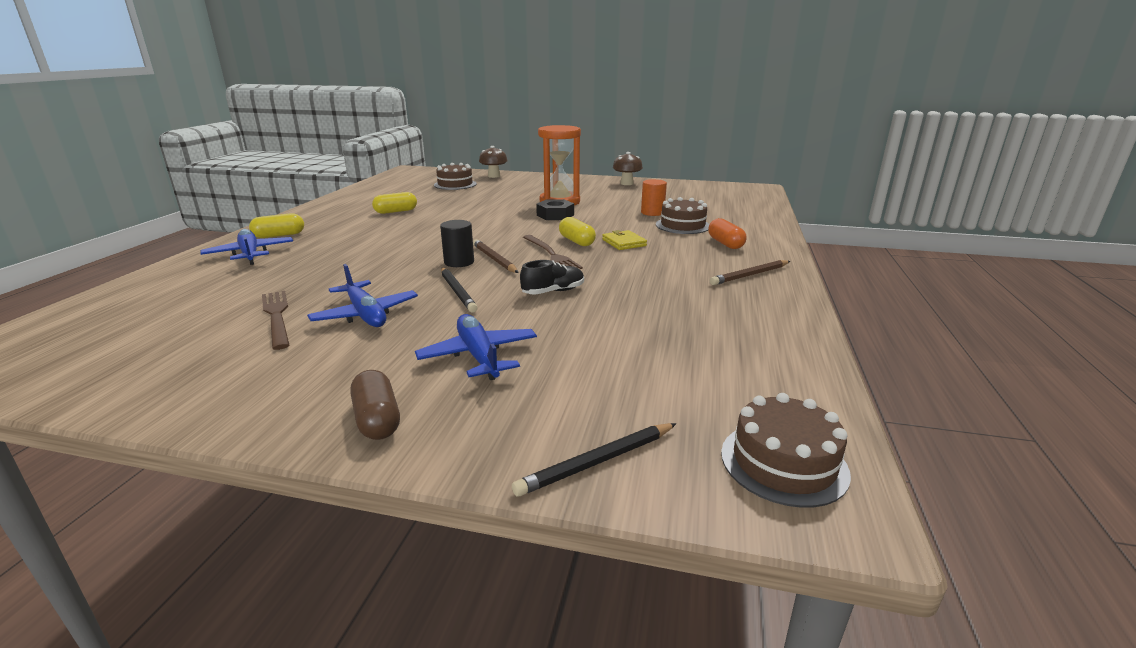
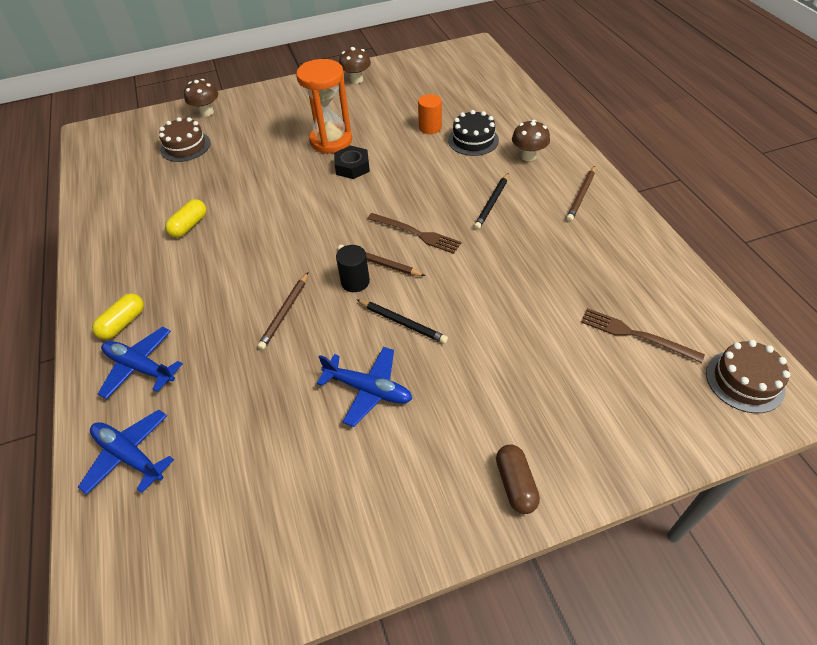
camera: 30 degrees left, 25 degrees up
brown fork [262,291,289,350] -> brown fork moved to [581,308,705,363]
brown capsule [350,370,400,440] -> brown capsule turned 45 degrees clockwise [496,445,540,514]
blue plane [415,314,537,380] -> blue plane moved to [78,409,174,495]
black pencil [512,423,677,497] -> black pencil moved to [474,173,509,230]
black shoe [520,260,584,295] -> none
yellow capsule [559,217,596,246] -> none
yellow wallet [602,230,647,250] -> none
brown cake [656,197,710,234] -> black cake [448,110,499,156]
orange capsule [708,218,747,249] -> brown mushroom [512,120,550,161]
none -> brown pencil [257,273,308,350]

